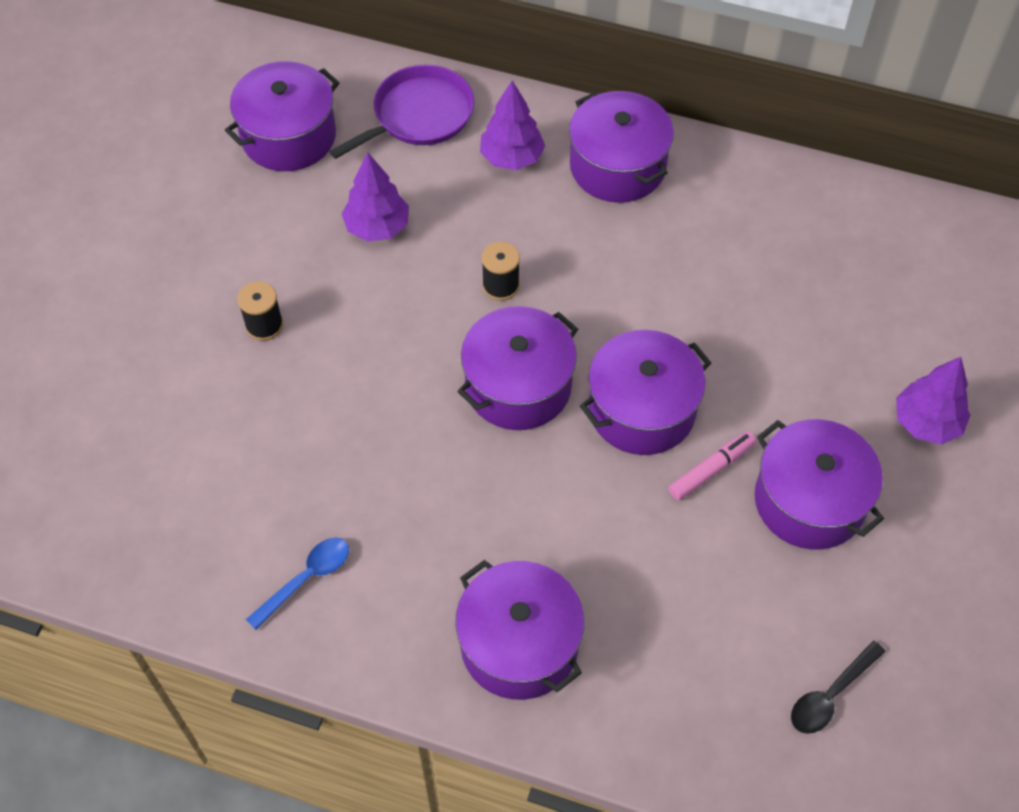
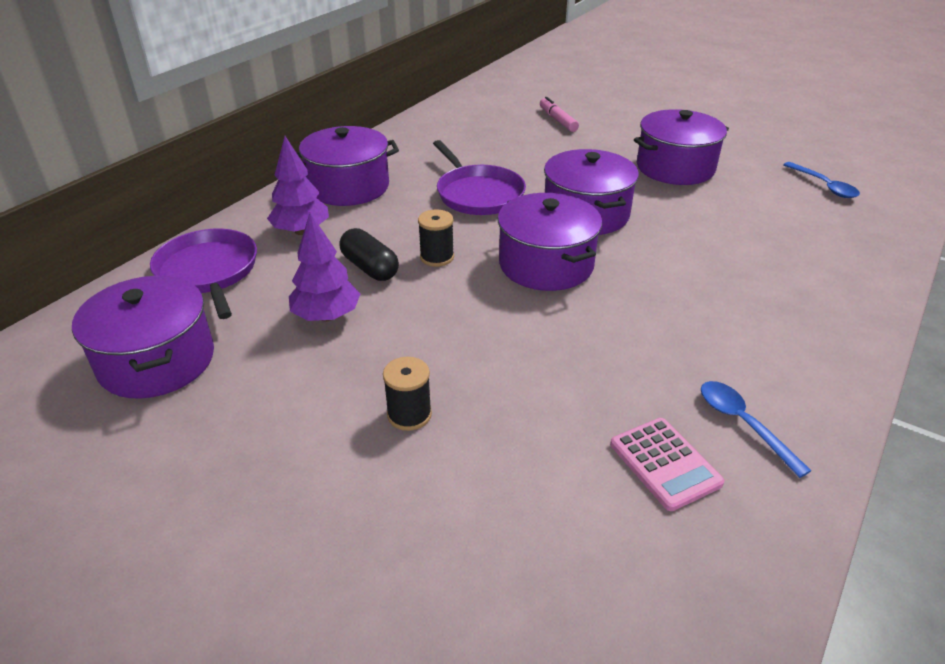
camera: 75 degrees left, 20 degrees down
purple pot [455,560,584,700] -> none
pink marker [669,431,756,500] -> pink marker moved to [540,97,579,132]
black spoon [791,641,886,734] -> blue spoon [783,162,860,198]
purple tree [896,357,970,445] -> none
none -> black capsule [339,228,399,281]
none -> purple pan [433,140,526,215]
none -> pink calculator [610,418,724,511]

